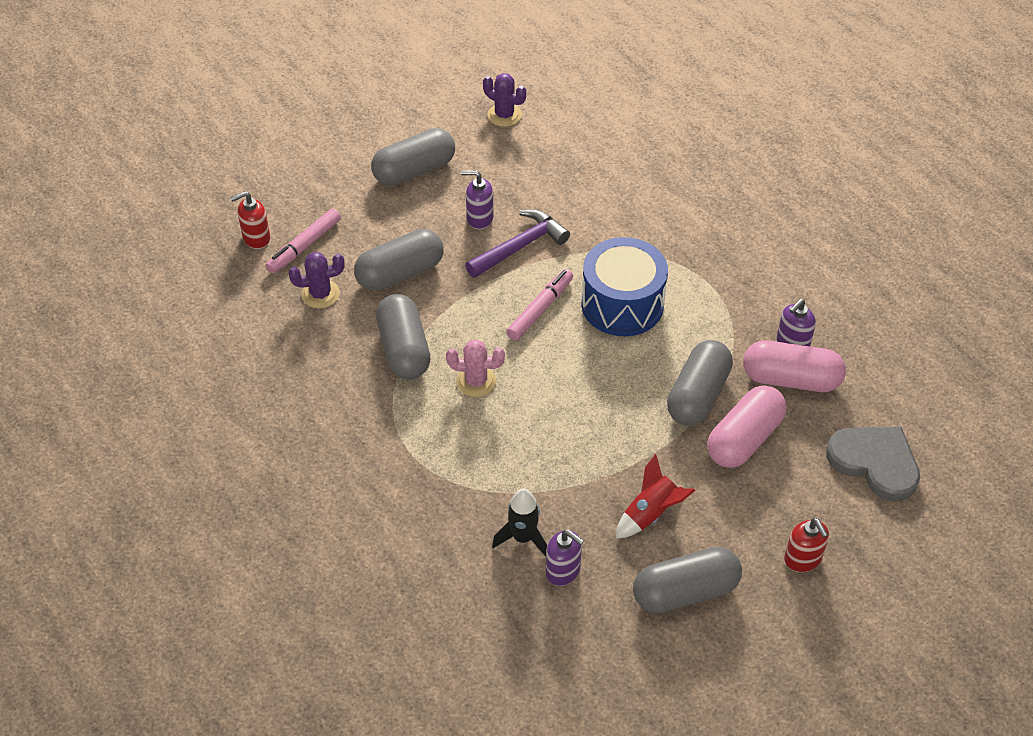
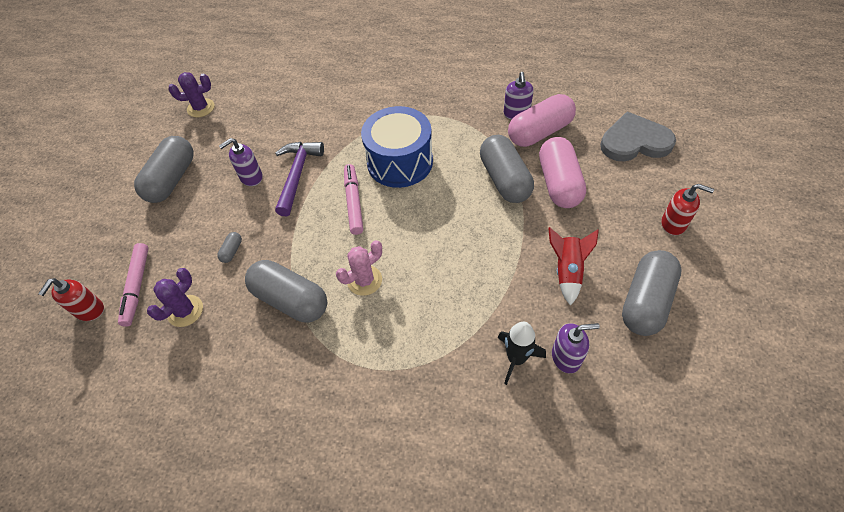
camera: 40 degrees left, 5 degrees up
grey capsule [354,229,444,291] -> grey capsule [217,232,242,263], size x0.41

